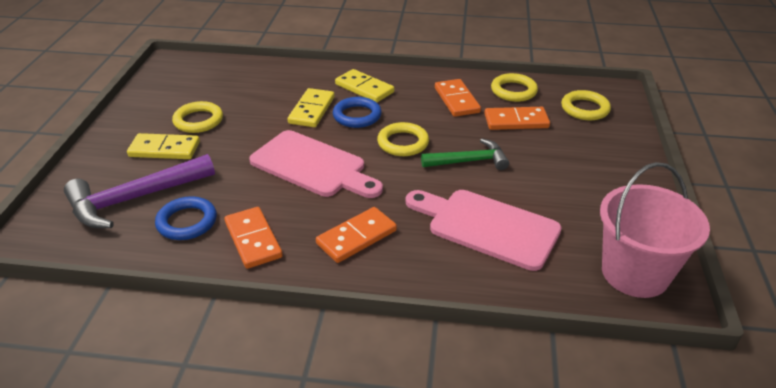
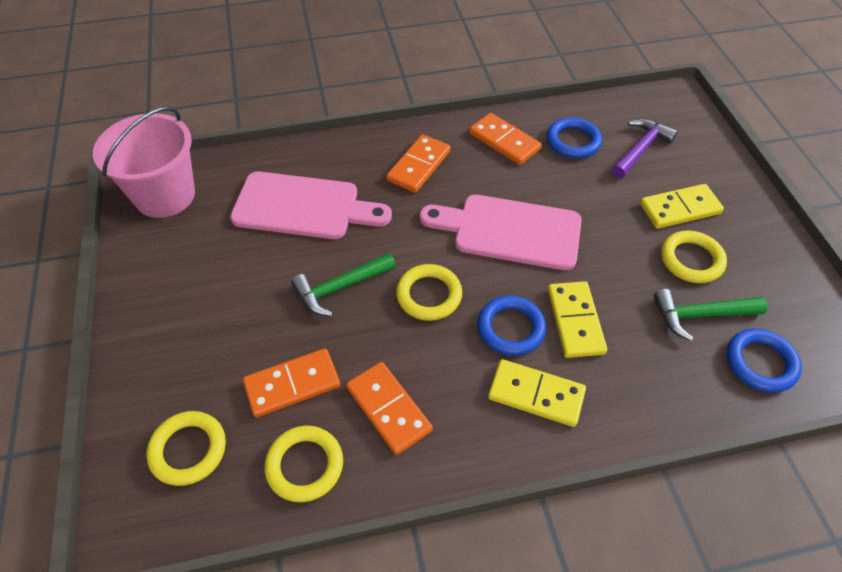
camera: 160 degrees right, 15 degrees up
purple hammer [64,154,215,228] -> purple hammer [611,119,678,179], size x0.64
none -> green hammer [653,289,768,341]
none -> blue ring [727,328,802,393]

